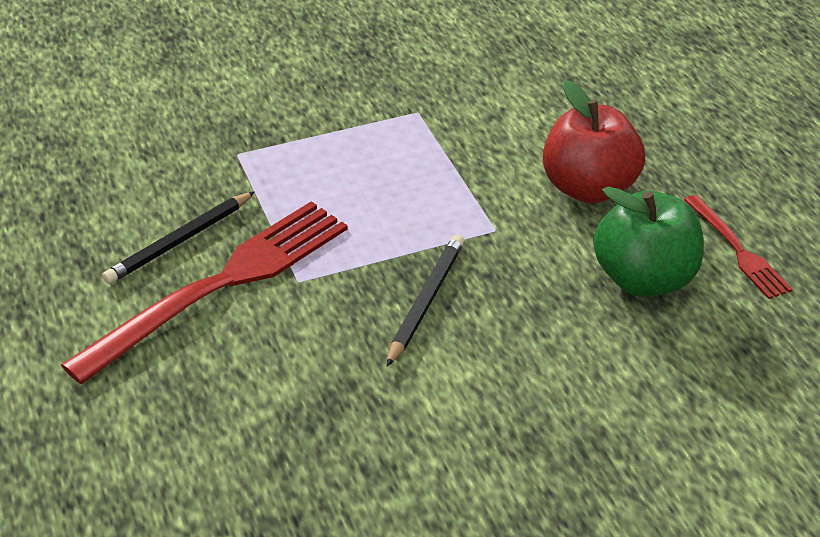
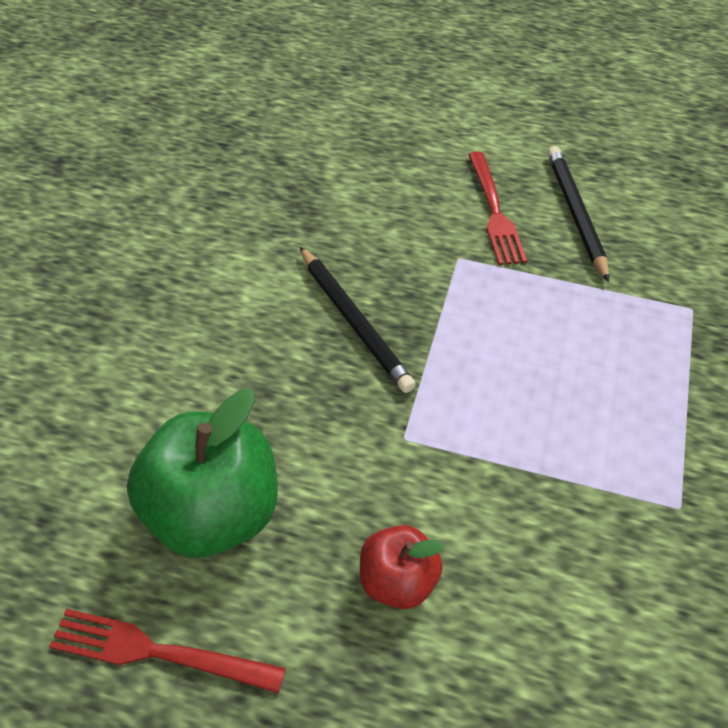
camera: 125 degrees right, 10 degrees up
red fork [61,201,348,384] -> red fork [468,151,527,265], size x0.50
red apple [543,80,645,204] -> red apple [360,525,445,609], size x0.55

